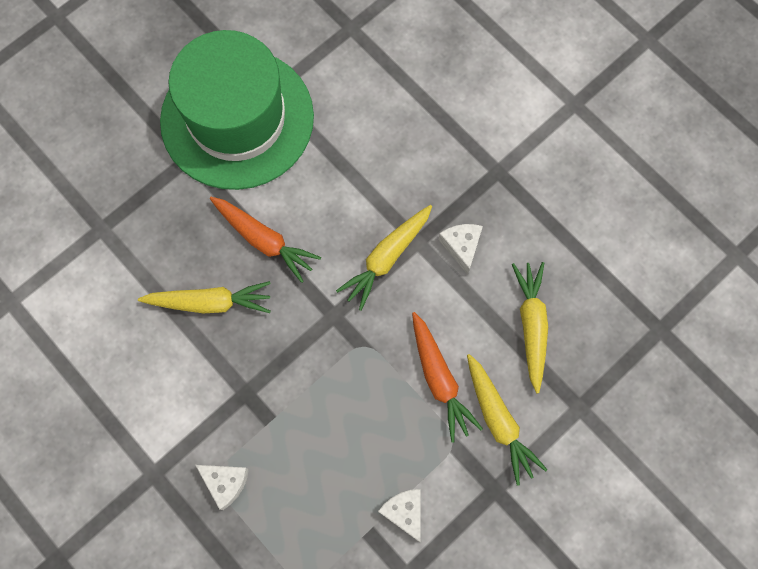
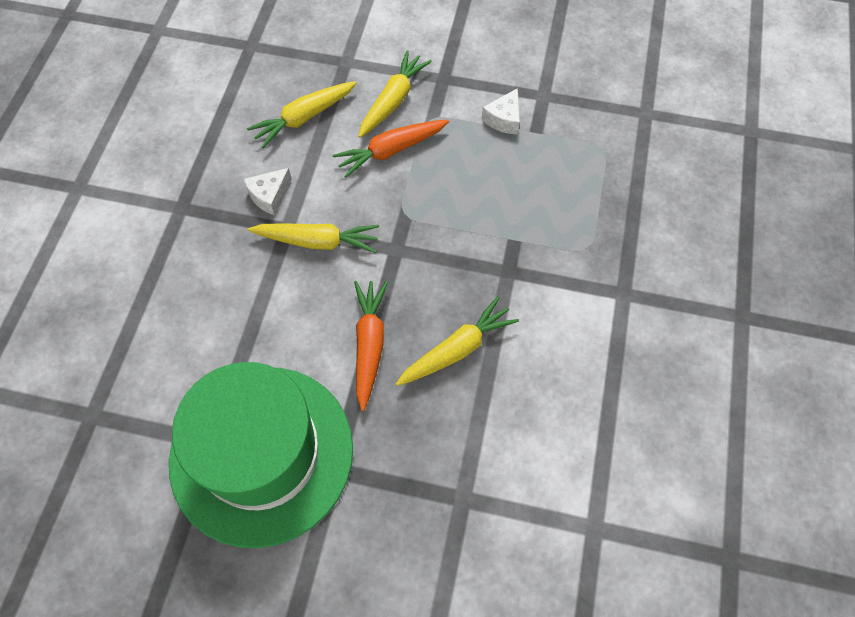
camera: 125 degrees left, 10 degrees down
yellow carrot [138,281,271,313] -> yellow carrot turned 90 degrees clockwise [396,296,519,386]
white cheese [195,465,249,510] -> none
orange carrot [412,312,483,443] -> orange carrot turned 150 degrees counterclockwise [333,120,449,178]

